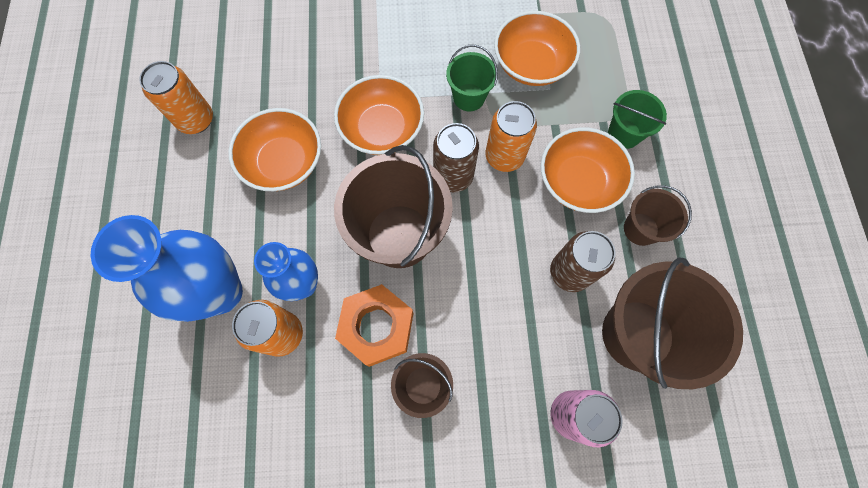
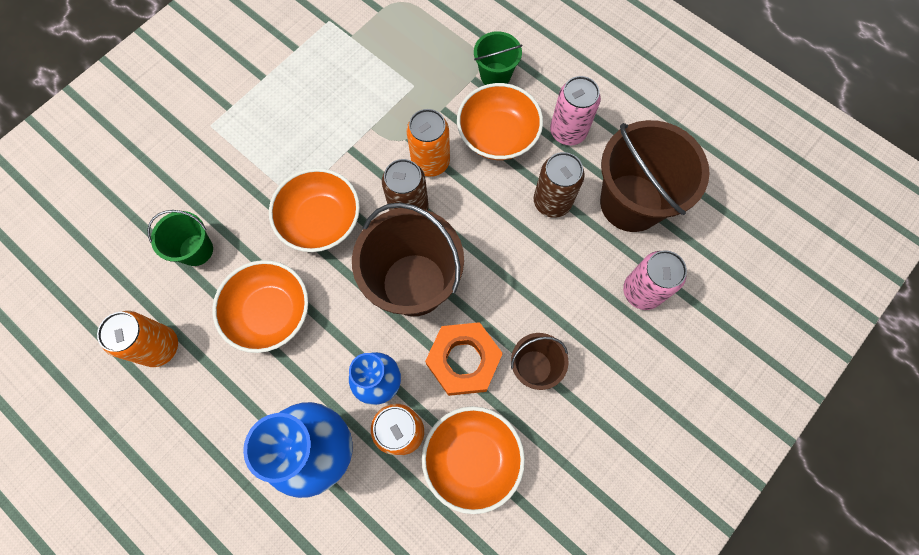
camera: 45 degrees left, 0 degrees up
green bucket [446,45,498,112] -> green bucket moved to [147,210,213,266]
orange bowl [494,11,580,86] -> orange bowl moved to [422,406,525,514]
brown bucket [624,185,692,246] -> pink can [550,76,601,145]

